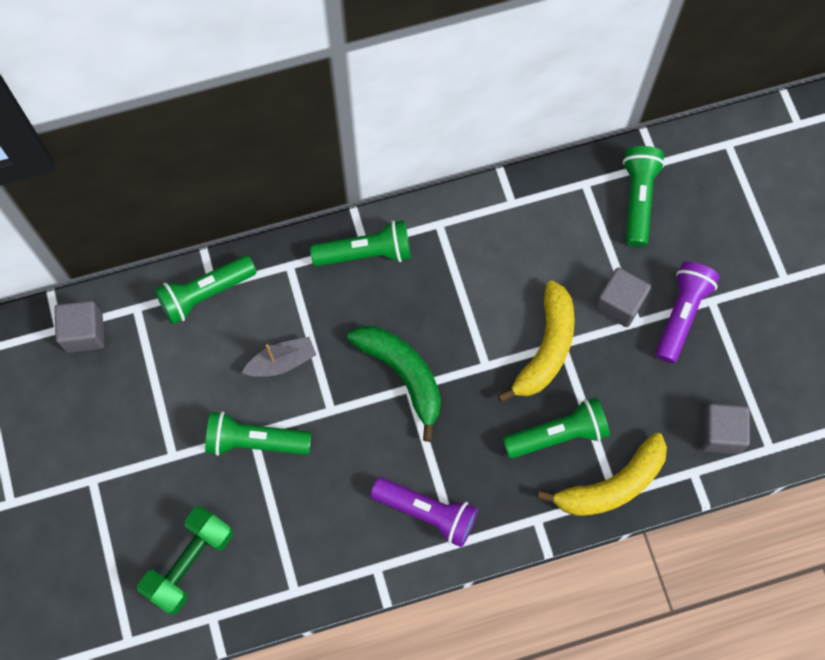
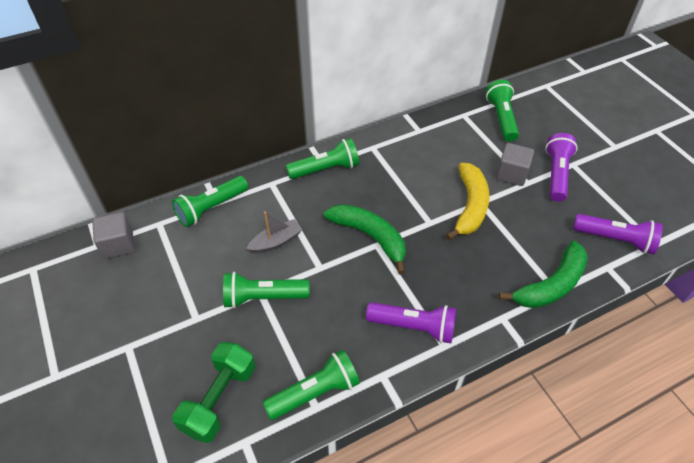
camera: 10 degrees left, 20 degrees down
green flashlight [503,397,610,459] -> green flashlight moved to [263,350,360,420]
yellow banana [537,433,667,516] -> green banana [499,241,588,308]
grey cube [701,404,750,454] -> purple flashlight [573,214,663,254]

